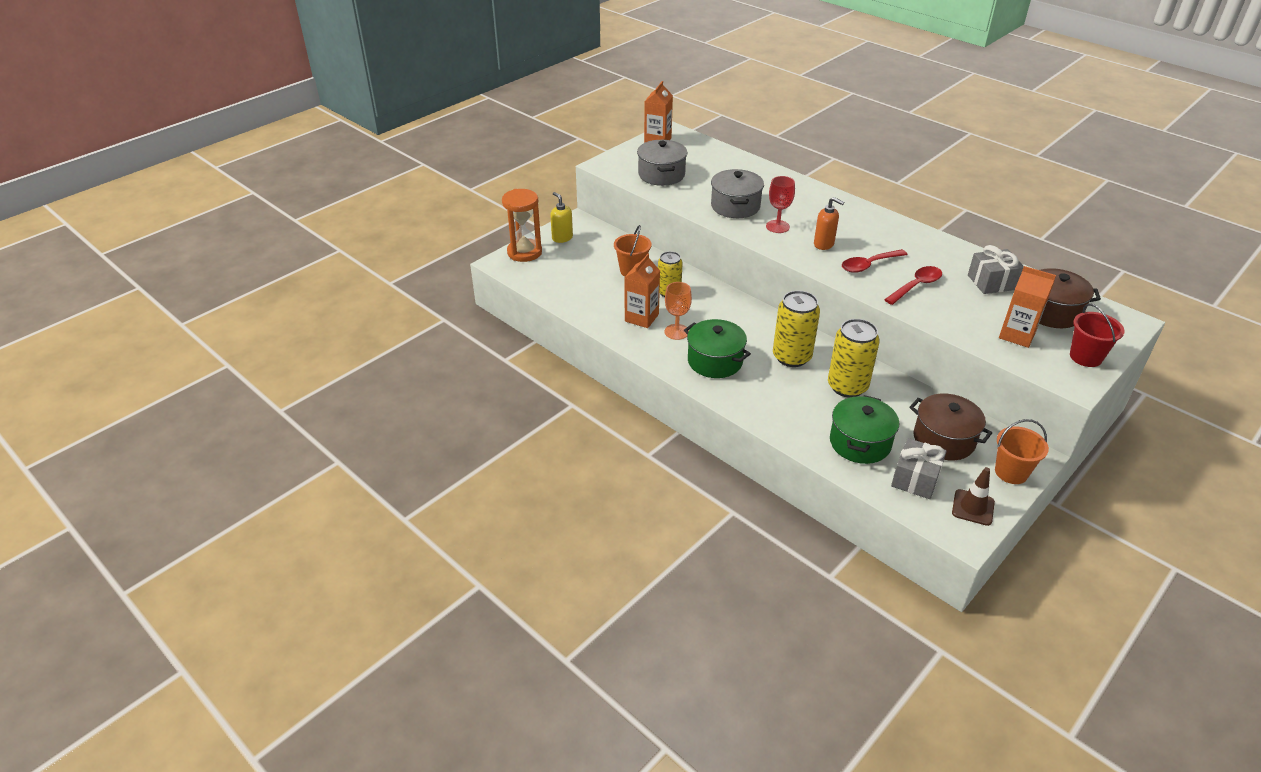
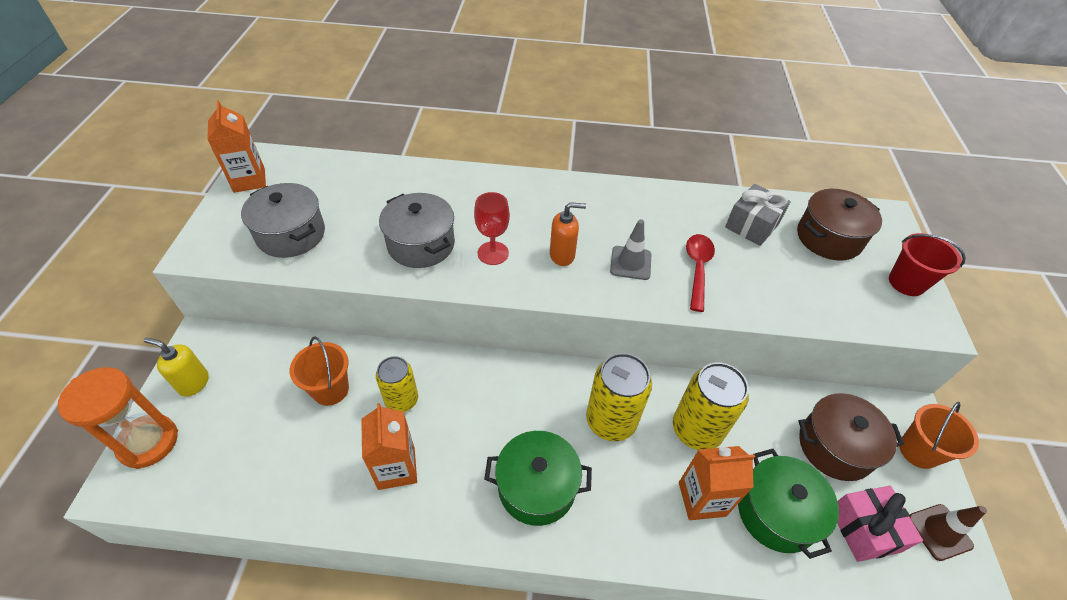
camera: 40 degrees left, 10 degrees up
orange goblet [665,282,692,340] -> none
red spoon [842,249,908,273] -> grey traffic cone [610,219,651,280]
grey gift [891,438,947,499] -> pink gift [837,486,923,562]
orange carton [999,266,1056,348] -> orange carton moved to [679,446,755,520]

